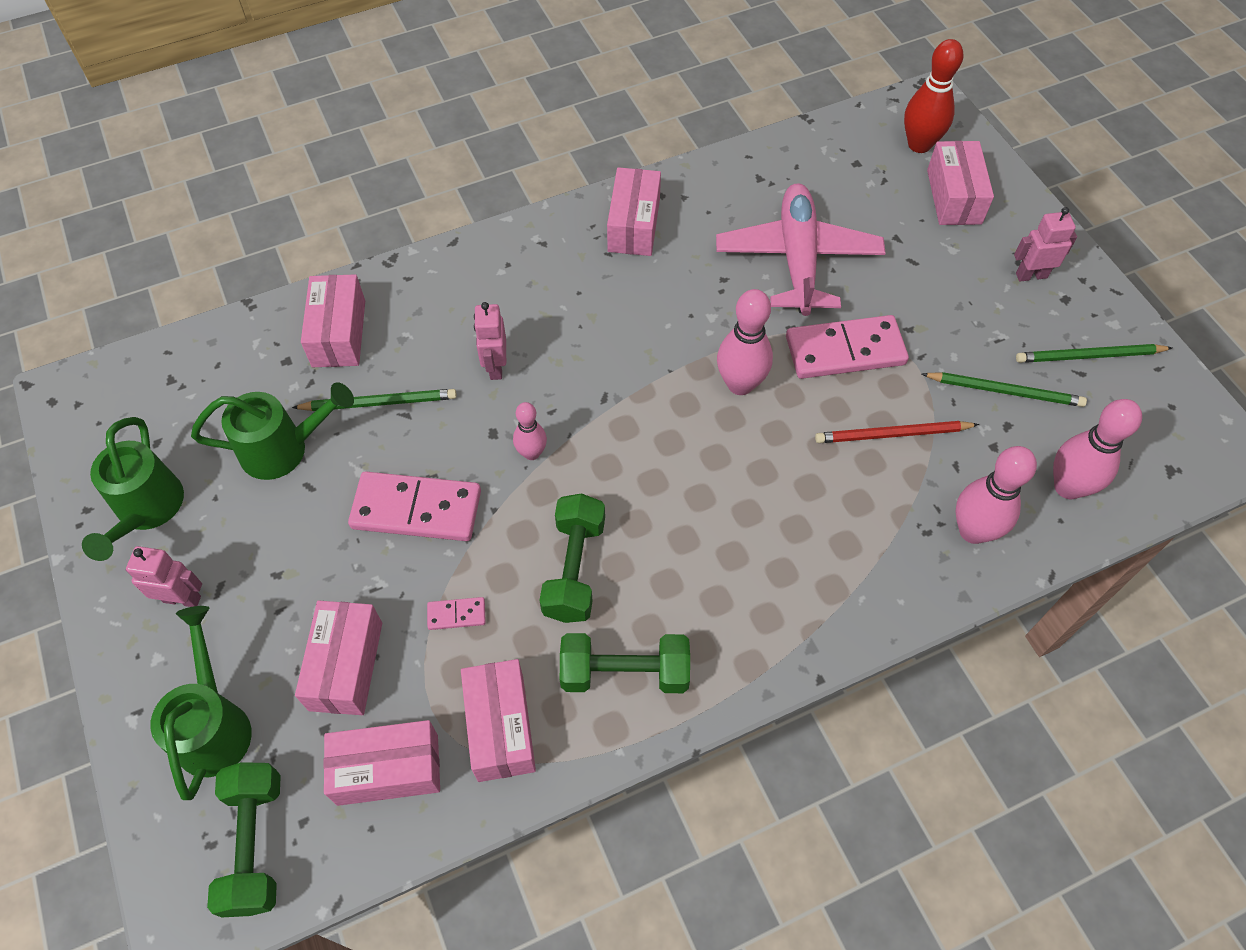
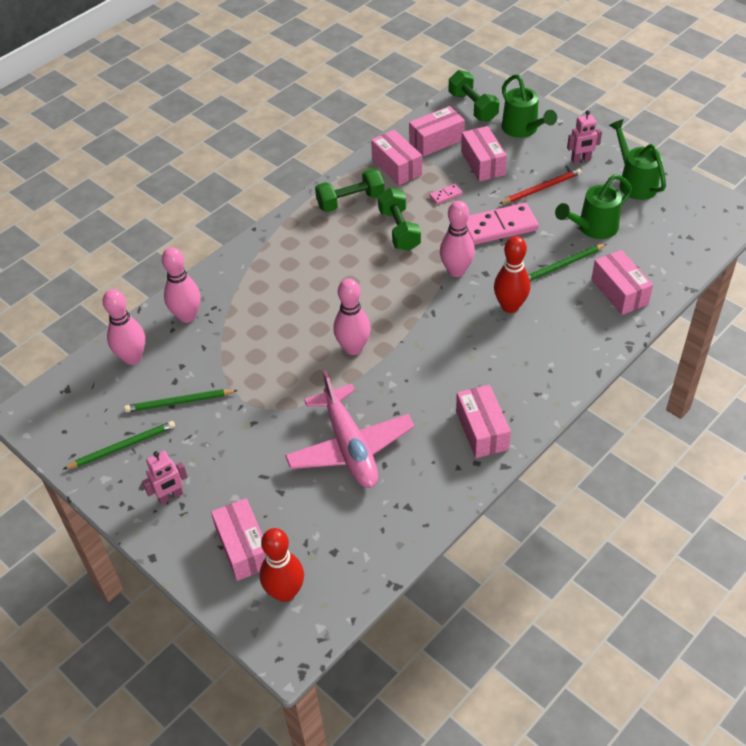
camera: 160 degrees right, 10 degrees down
pink robot [474,302,506,380] -> red bowling pin [494,236,530,313]
pink bowling pin [513,402,547,460] -> pink bowling pin [440,201,475,277], size x1.69
pink domino [786,315,909,379] -> none
red pencil [815,421,979,443] -> red pencil moved to [499,169,582,204]

